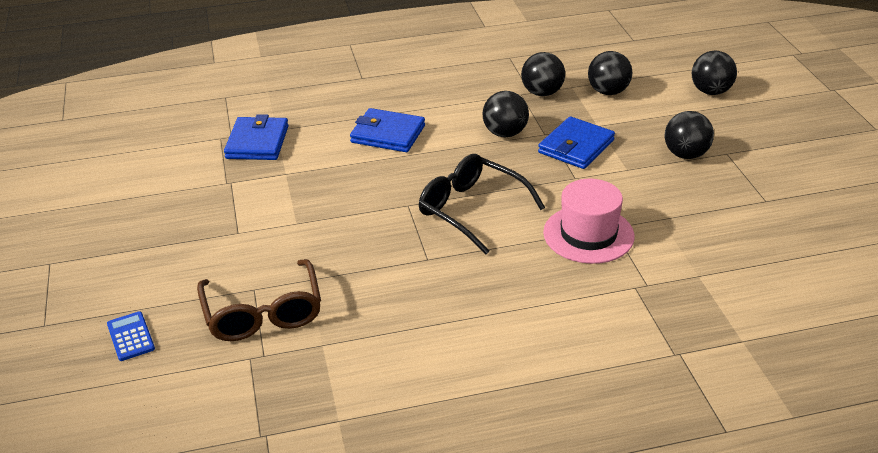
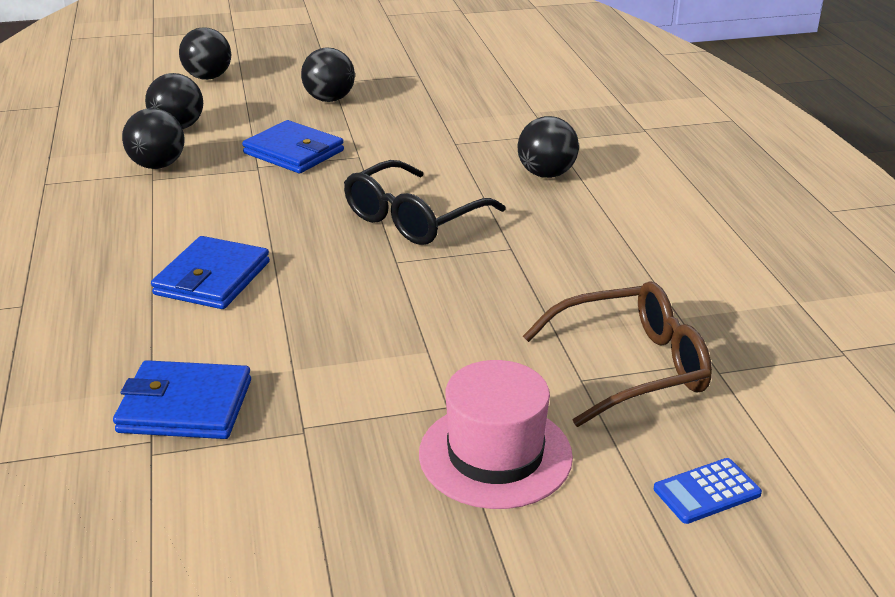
camera: 90 degrees left, 5 degrees down
black ball [483,91,529,137] -> black ball moved to [518,116,579,178]
pink hat [543,179,635,264] -> pink hat moved to [419,360,573,509]

